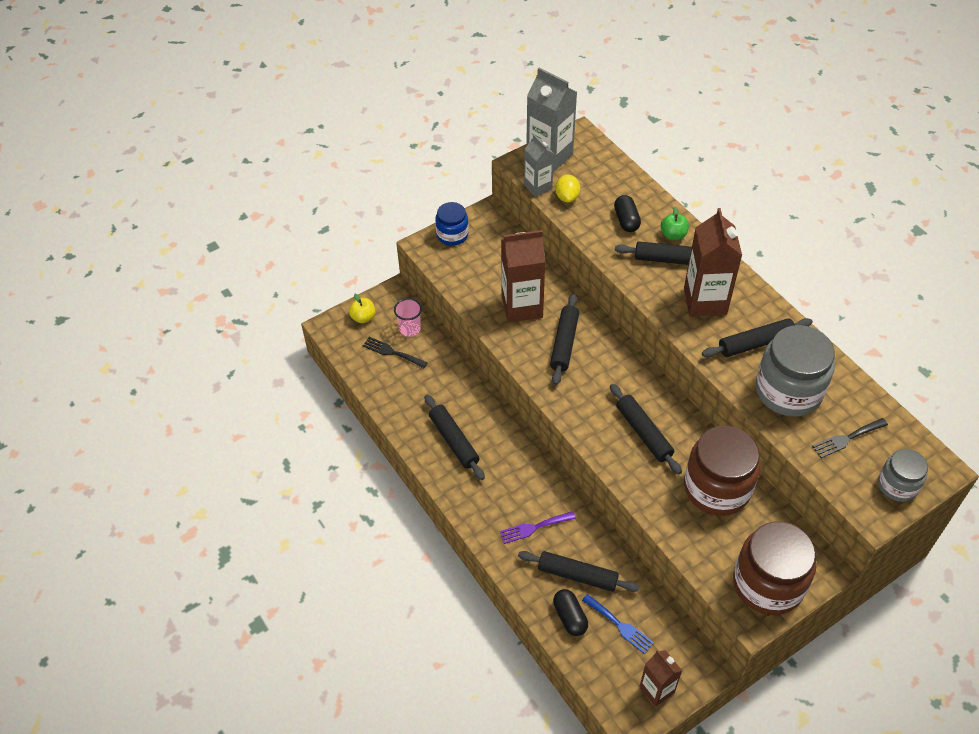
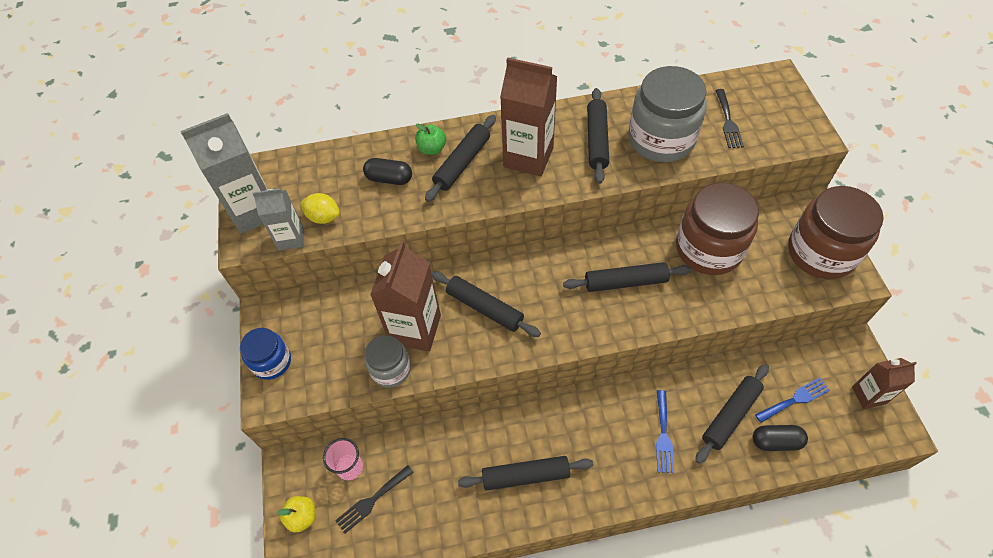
camera: 65 degrees left, 5 degrees up
purple fork [499,511,576,544] -> blue fork [656,390,674,473]
grey jar [878,449,928,502] -> grey jar moved to [364,335,411,388]

